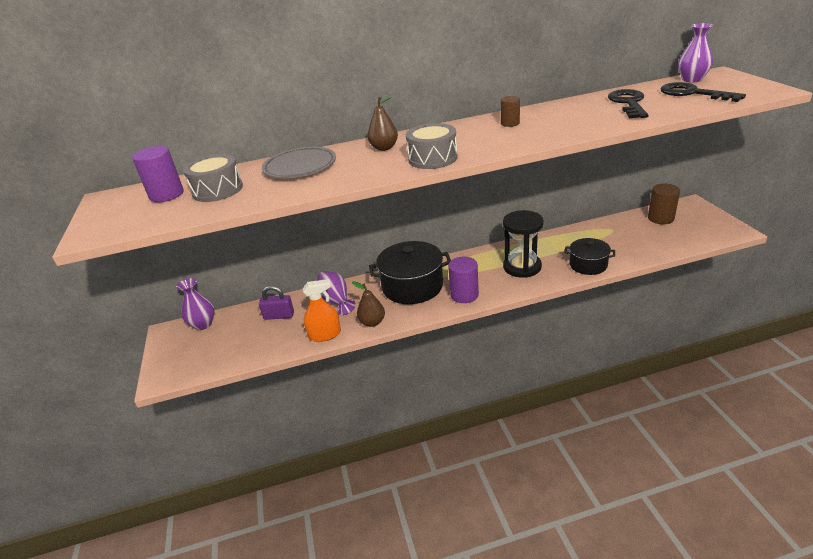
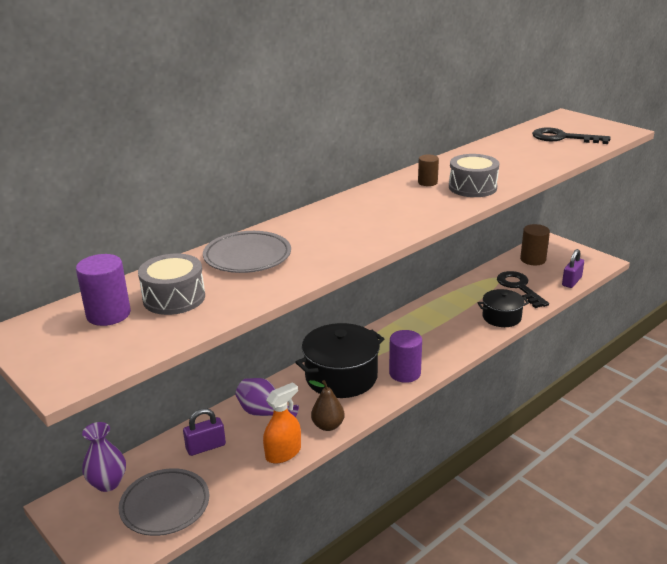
camera: 30 degrees left, 5 degrees down
brown pear [367,97,398,151] -> none
grey drum [406,123,458,169] -> grey drum moved to [449,154,499,197]
black hourglass [503,210,544,278] -> none
black key [608,89,648,118] -> black key moved to [497,271,549,308]
purple vase [678,23,714,82] -> none
none -> grey plate [119,468,209,536]
none -> purple padlock [562,249,584,288]

